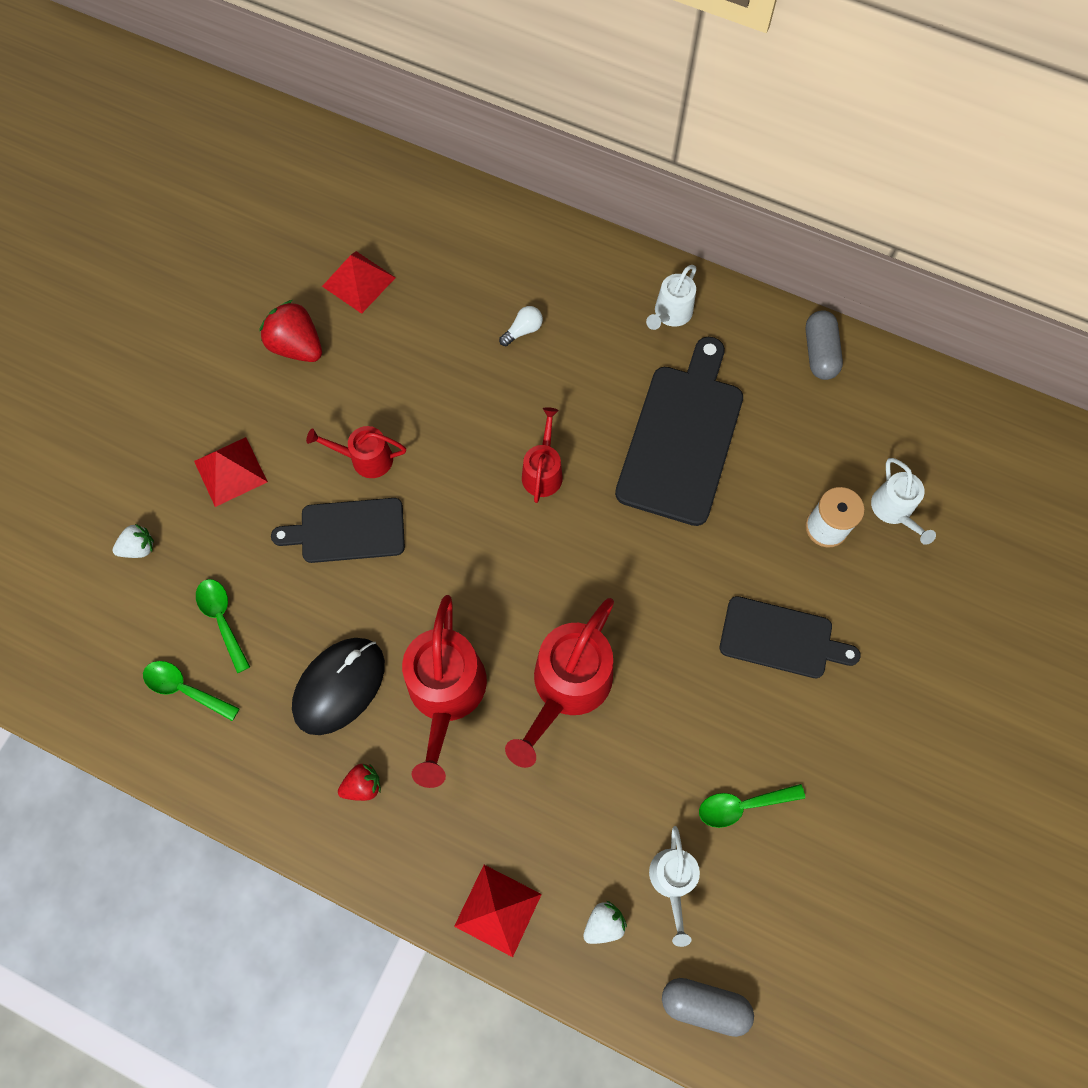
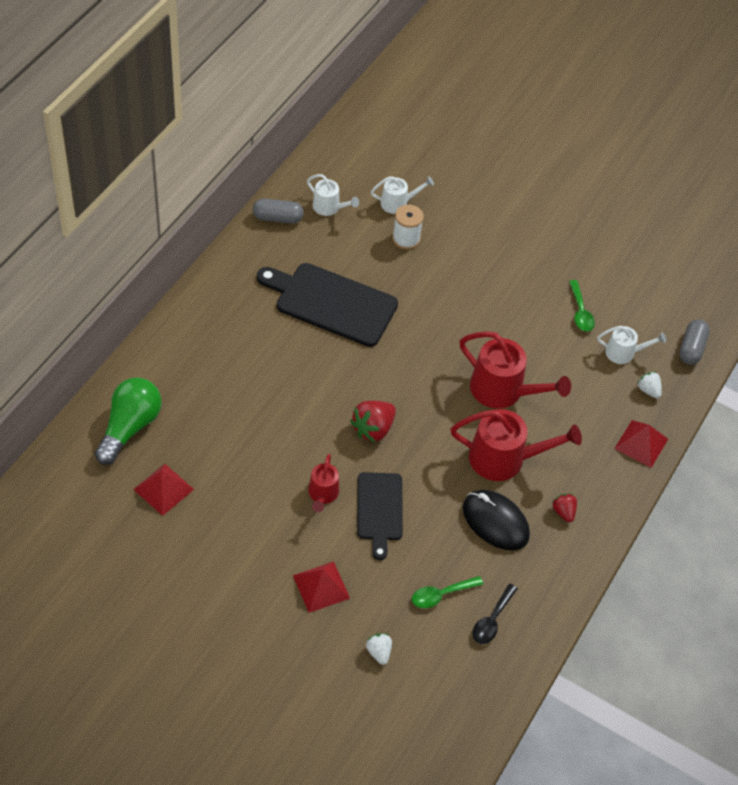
camera: 90 degrees left, 15 degrees down
green spoon [143,661,240,721] -> black spoon [472,584,518,644]
red strawberry [259,300,322,362] -> red strawberry moved to [350,401,396,442]
white light bulb [499,306,543,346] -> none
red watering can [522,407,563,503] -> none
white watering can [646,265,696,330] -> white watering can moved to [307,174,359,216]
black cutting board [720,596,861,678] -> none
none -> green light bulb [95,377,162,465]

